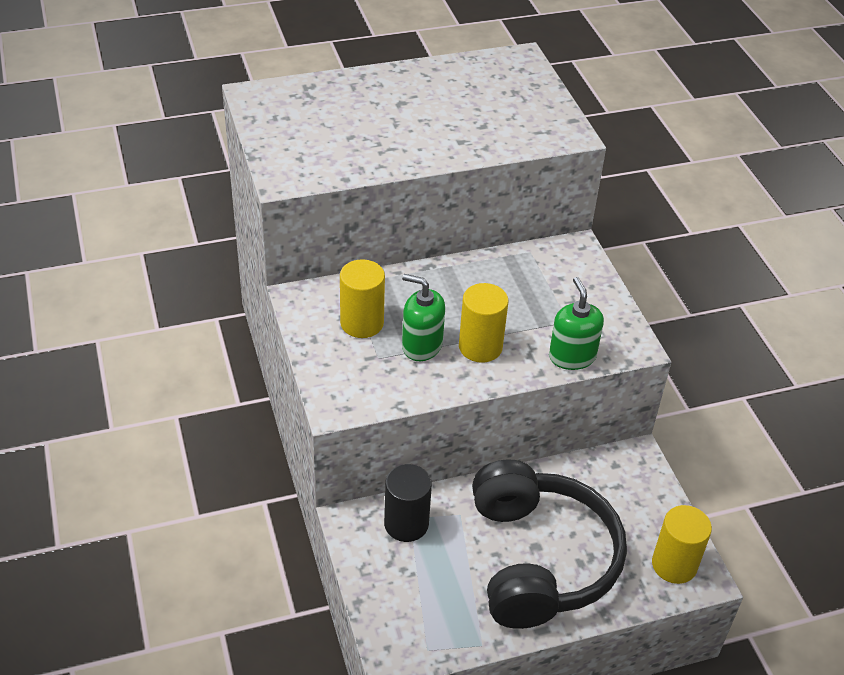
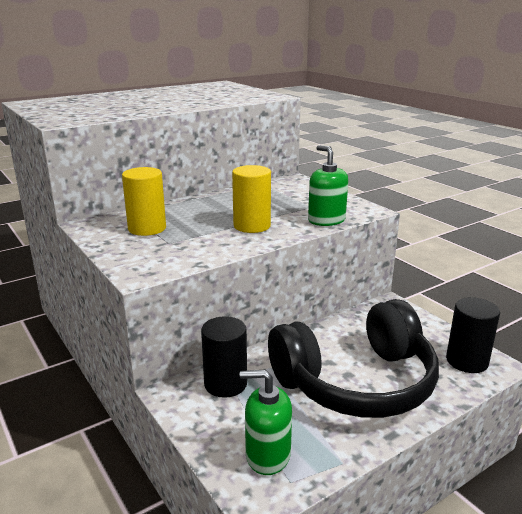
camera: 15 degrees left, 20 degrees down
green soap dispenser [402,274,445,361] -> green soap dispenser moved to [240,370,292,475]
black headphones [472,459,627,629] -> black headphones turned 90 degrees clockwise [268,299,439,418]
yellow cylinder [652,505,712,584] -> black cylinder [446,297,500,373]

